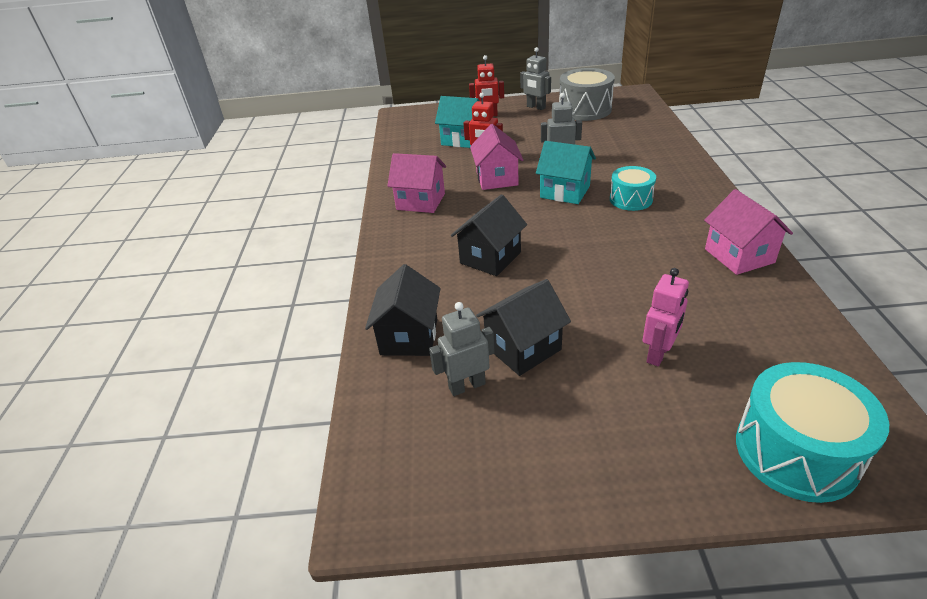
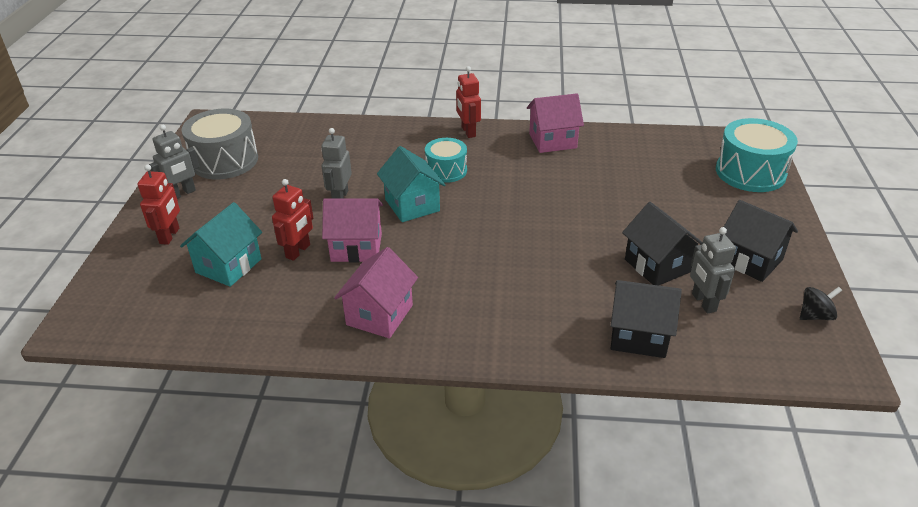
camera: 85 degrees left, 0 degrees up
black house [451,194,527,276] -> black house moved to [724,200,798,282]
turquoise house [536,141,596,204] -> turquoise house turned 60 degrees counterclockwise [377,146,445,222]
pink robot [643,268,689,367] -> none
none -> red robot [456,66,481,138]
none -> black spinning top [800,287,842,320]

